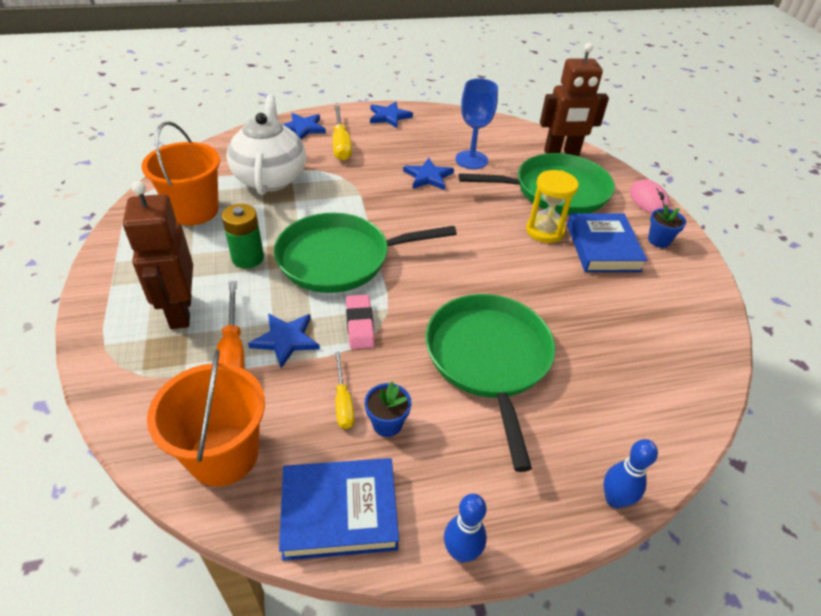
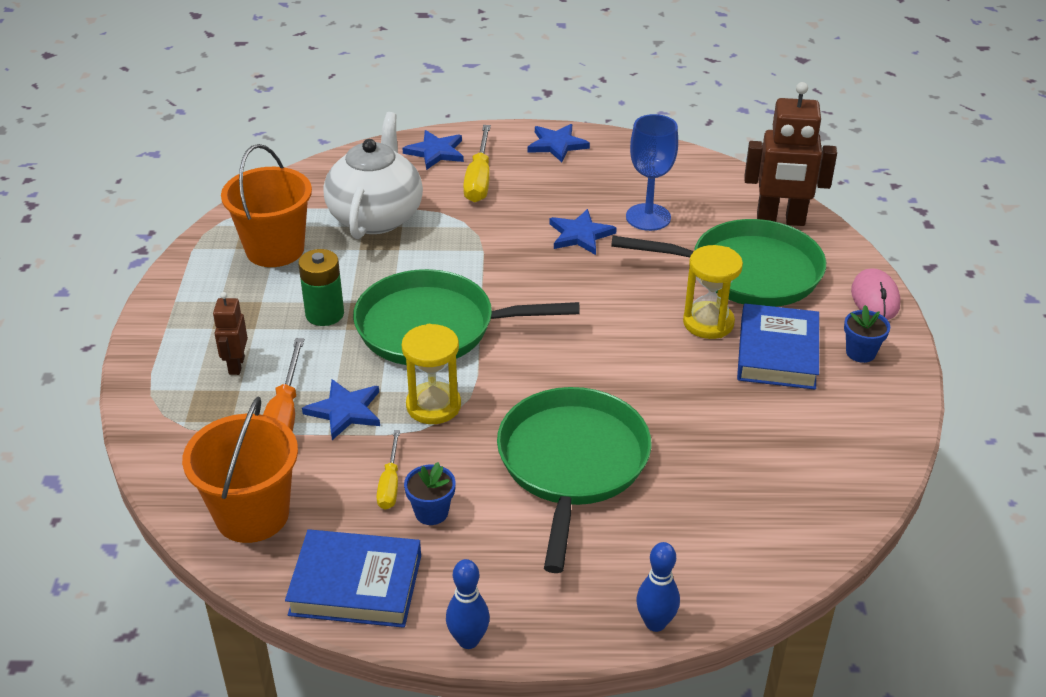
camera: 15 degrees right, 5 degrees down
brown robot [123,181,193,329] -> brown robot [213,292,248,375], size x0.53
pink eraser [346,295,375,349] -> yellow hourglass [402,324,461,424]

